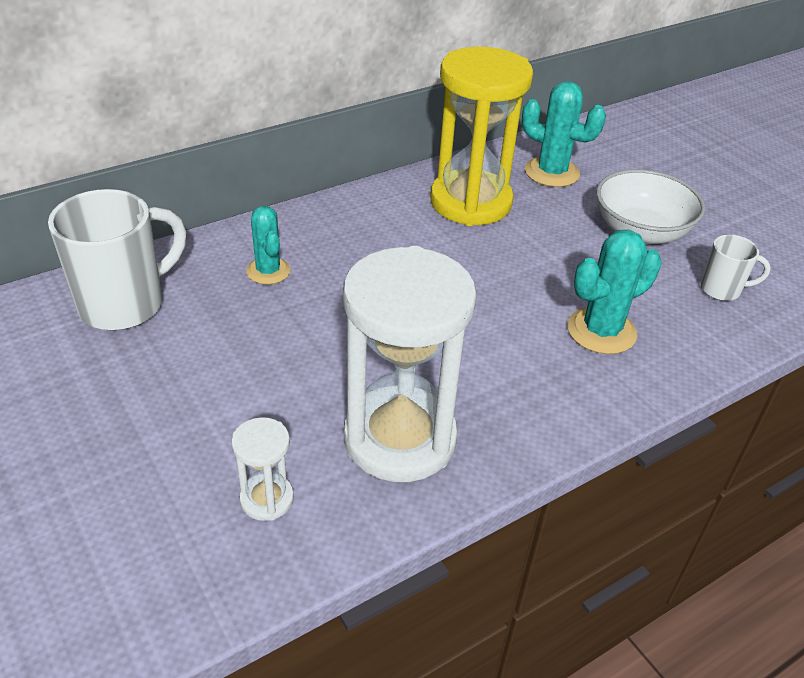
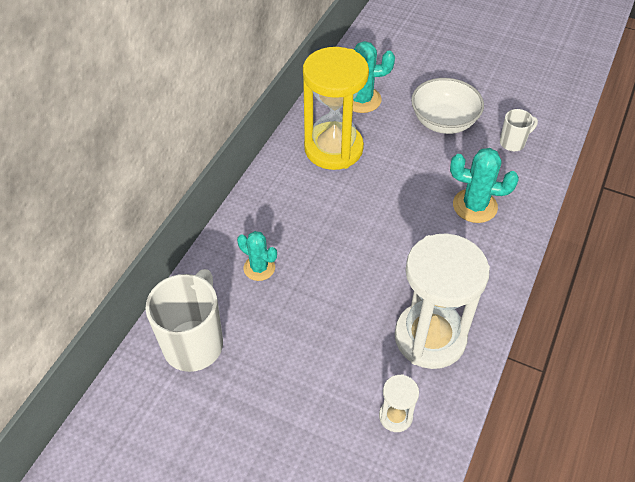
camera: 30 degrees left, 10 degrees up
turquoise cactus [568,230,662,354] -> turquoise cactus turned 75 degrees clockwise [450,148,519,223]

